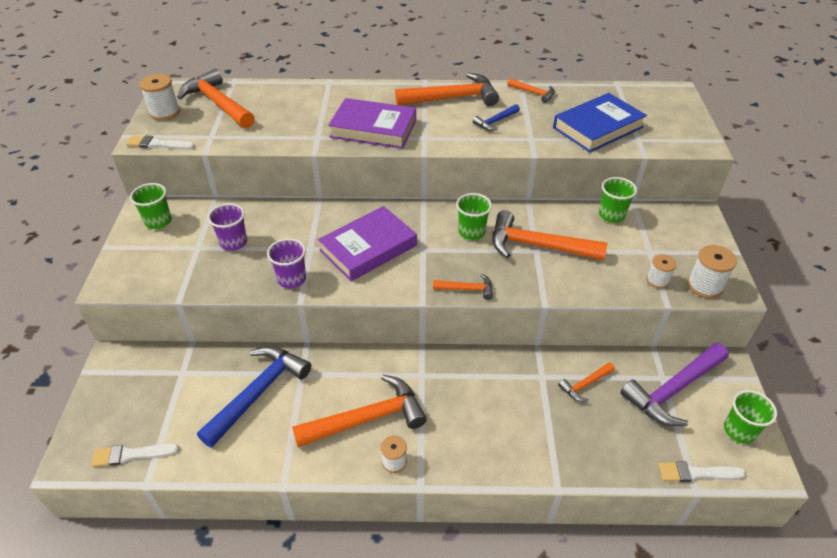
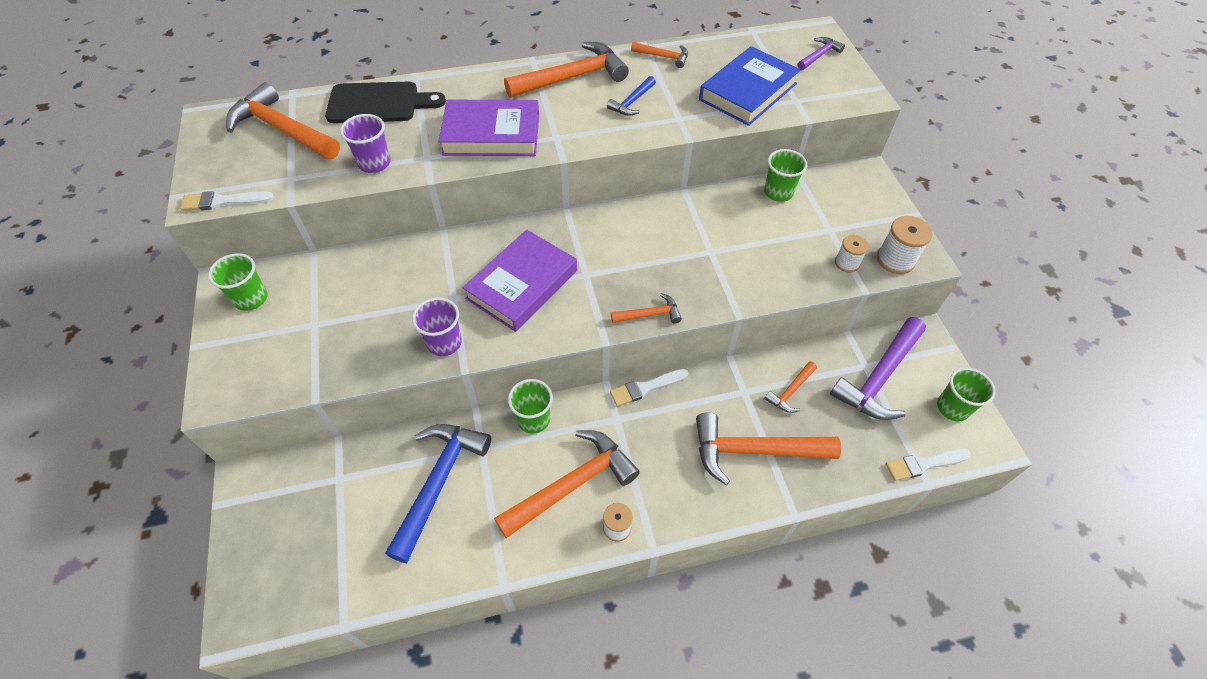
camera: 15 degrees left, 10 degrees up
white brush [91,443,179,467] -> white brush moved to [610,369,688,407]
white spool [139,74,180,121] -> none
purple cup [208,203,247,251] -> purple cup moved to [340,114,391,173]
green cup [456,193,492,240] -> green cup moved to [508,379,553,434]
orange hammer [492,210,607,260] -> orange hammer moved to [696,412,841,485]
none -> black cutting board [325,82,446,123]
none -> purple hammer [797,37,845,70]

